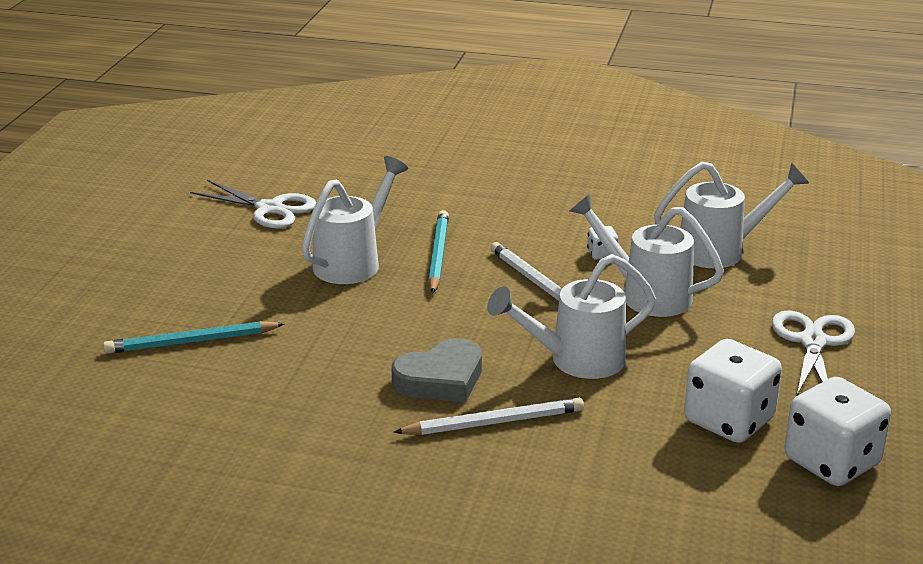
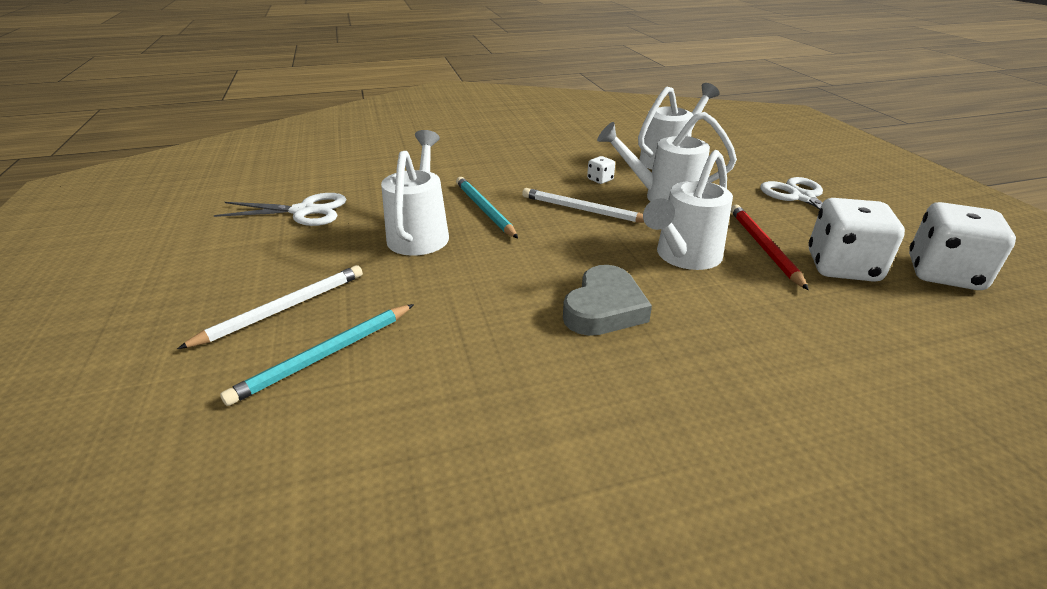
camera: 30 degrees left, 5 degrees up
white pencil [394,398,584,435] -> white pencil moved to [177,265,363,349]
none -> red pencil [731,205,809,290]

